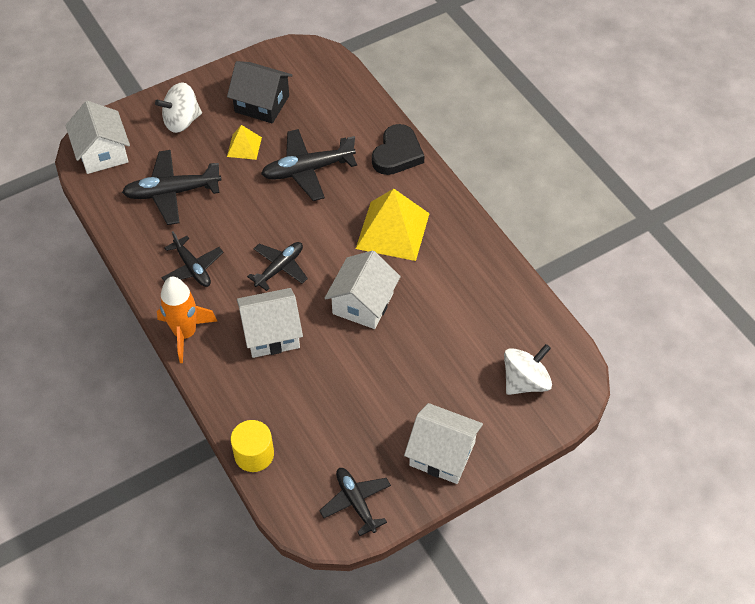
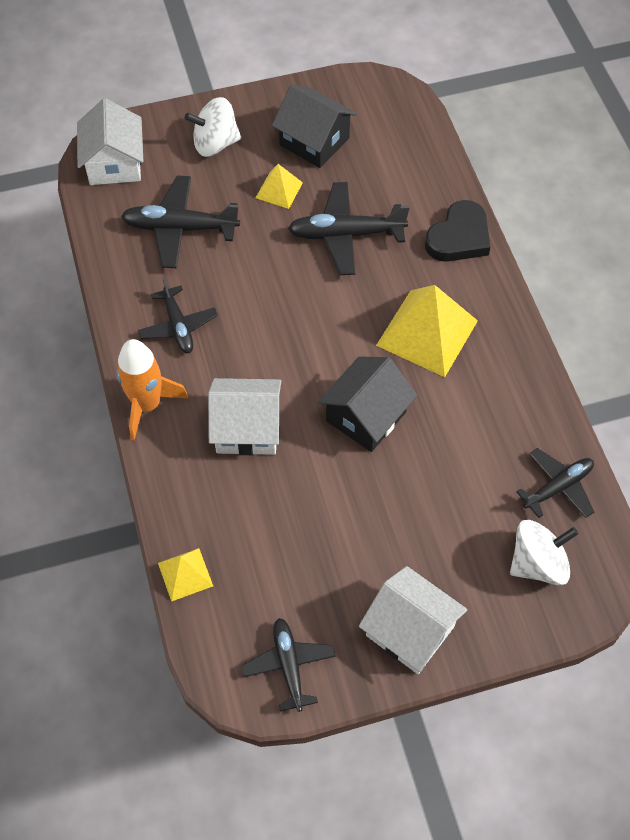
camera: 15 degrees right, 5 degrees up
yellow cylinder [231,420,274,472] -> yellow pyramid [158,548,213,602]
black plane [247,242,308,291] -> black plane moved to [516,448,594,518]
white house [325,250,401,329] -> black house [318,356,417,452]

